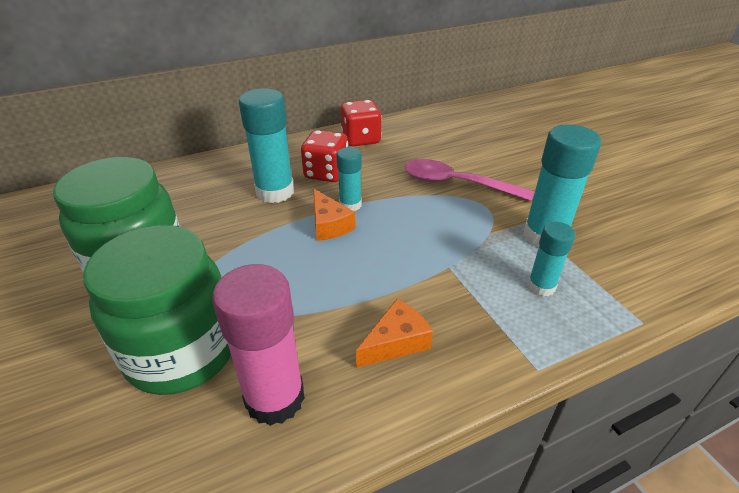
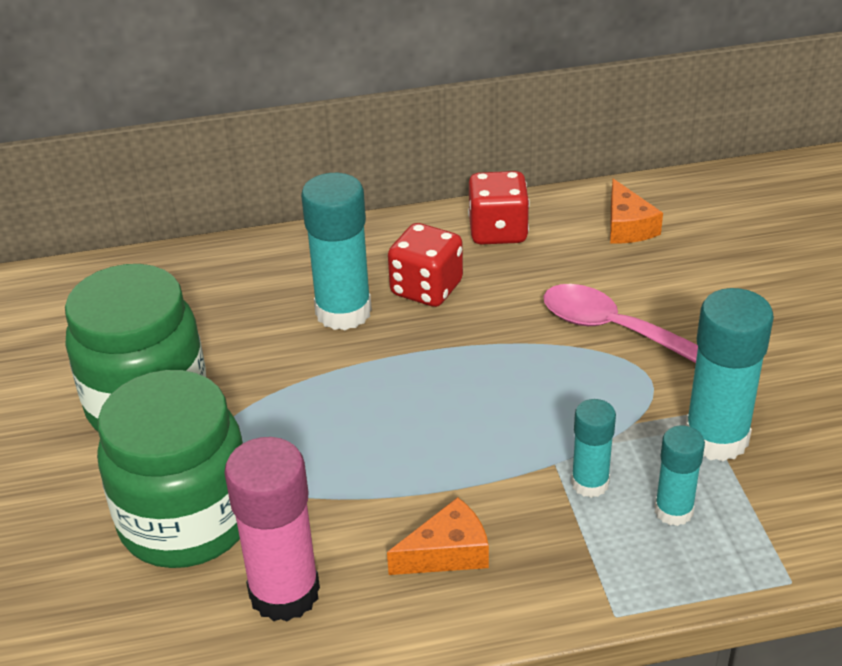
camera: 15 degrees right, 0 degrees up
orange cheese [314,189,356,241] -> orange cheese moved to [610,179,663,244]
turquoise glue stick [337,147,362,211] -> turquoise glue stick moved to [571,399,616,498]

